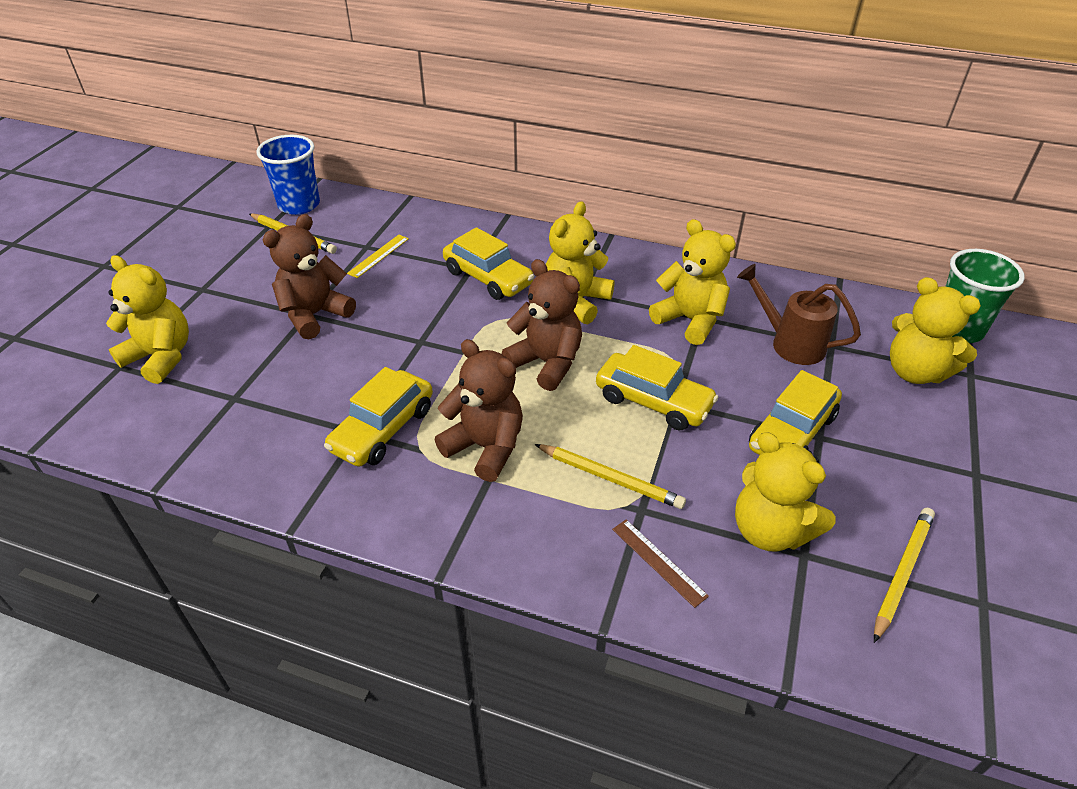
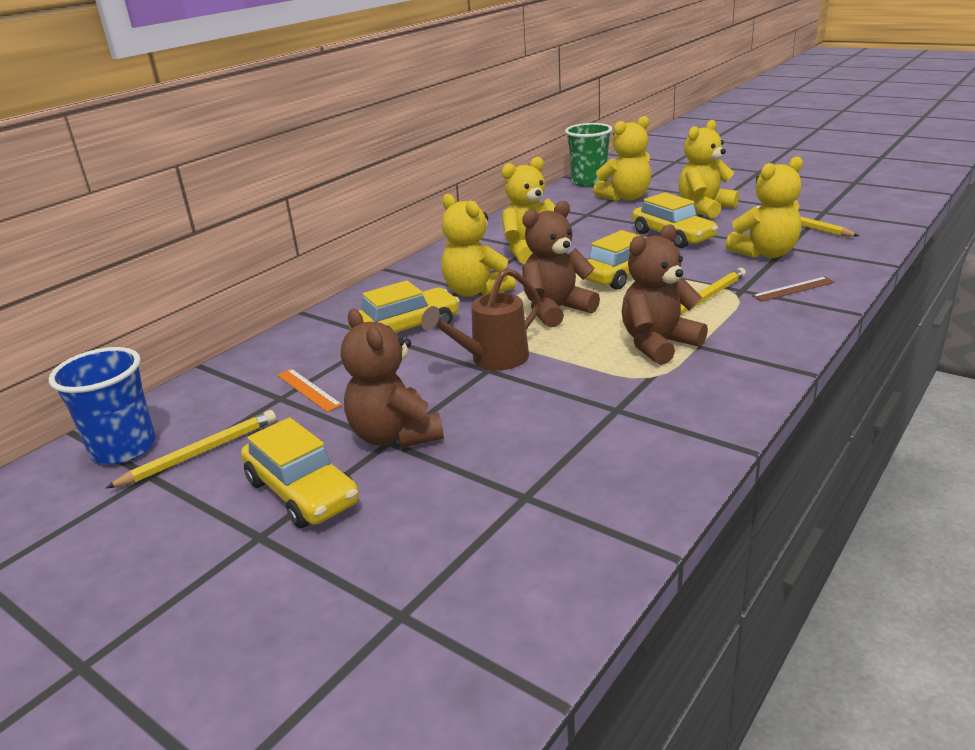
camera: 70 degrees left, 15 degrees down
yellow teddy bear [106,255,189,384] -> yellow teddy bear moved to [678,120,739,218]
yellow car [324,367,433,467] -> yellow car moved to [241,417,359,528]
yellow ruler [347,235,409,278] -> orange ruler [277,369,342,412]
brown watering can [737,264,861,365] -> brown watering can moved to [421,268,541,370]

